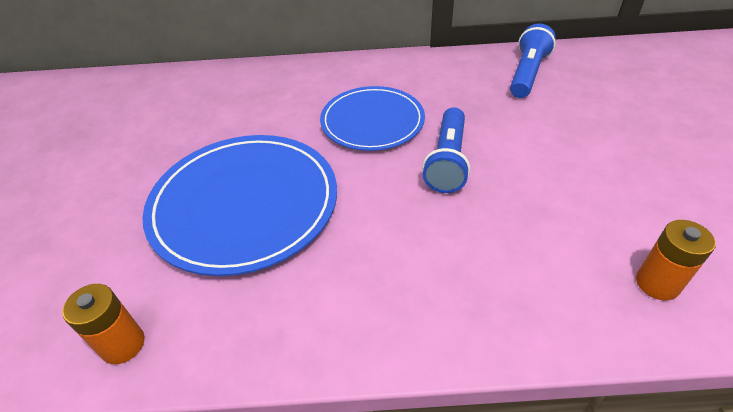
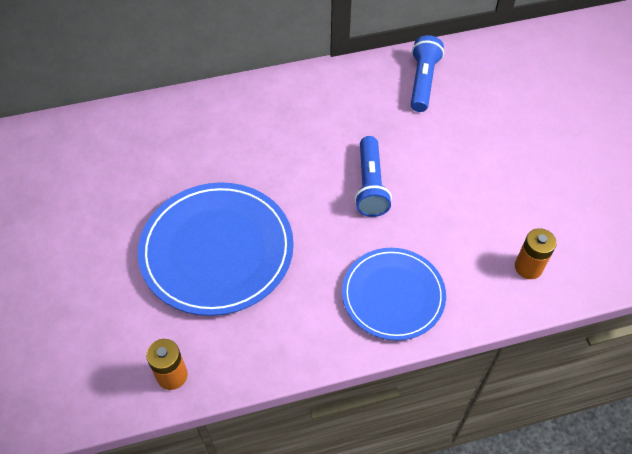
camera: 15 degrees left, 10 degrees up
blue plate [320,86,425,151] -> blue plate moved to [342,248,446,340]

